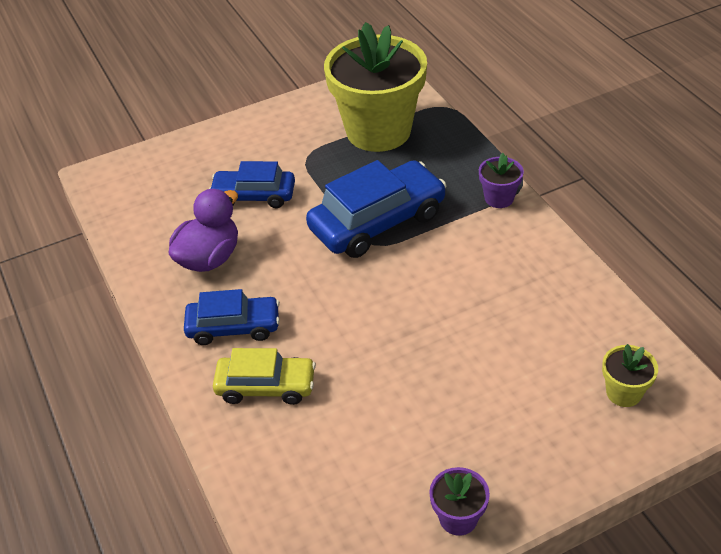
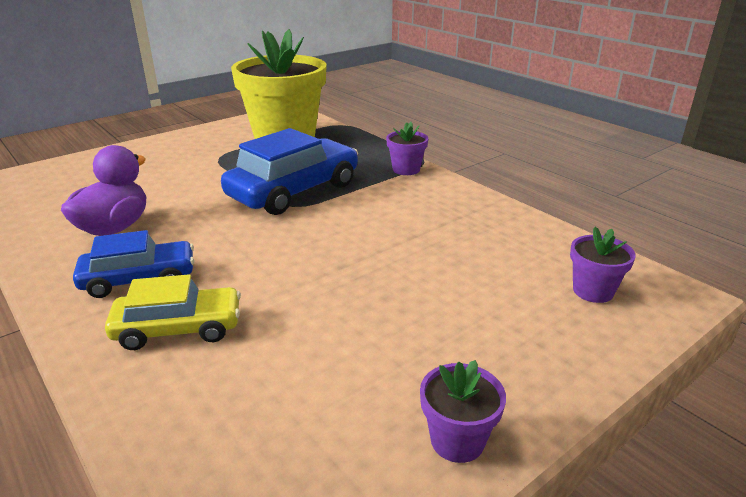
camera: 15 degrees left, 15 degrees down
blue car [209,161,295,208] -> none
yellow flower pot [602,344,658,407] -> purple flower pot [570,227,636,303]

